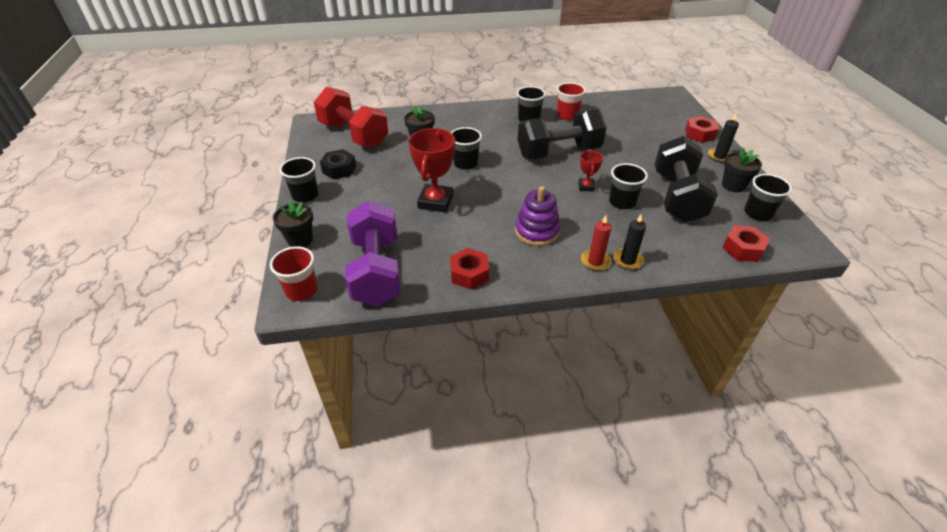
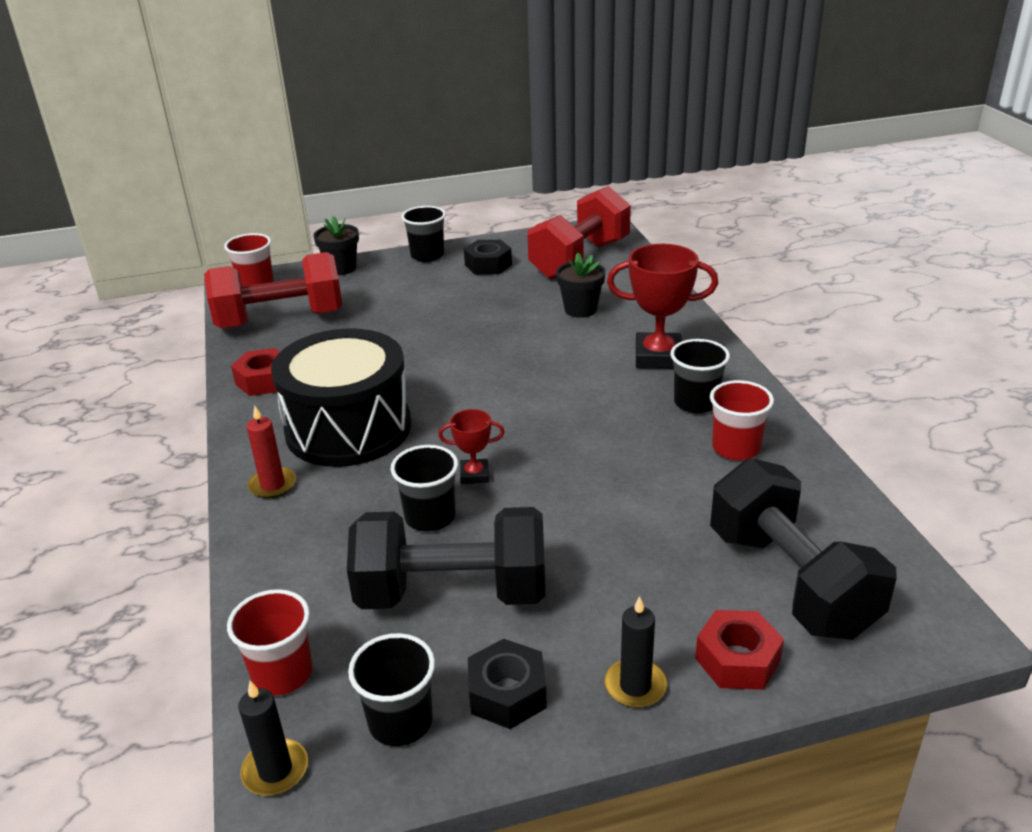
camera: 85 degrees right, 10 degrees down
purple dumbbell [345,201,401,306] -> red dumbbell [204,252,342,329]
red trophy [409,128,455,212] -> red trophy moved to [607,244,718,369]
black cup [451,127,482,170] -> none
purple stacking toy [515,186,560,246] -> black drum [271,328,411,467]
black dumbbell [518,109,607,159] -> black dumbbell moved to [710,458,897,640]
black candle [613,214,646,270] -> black candle moved to [238,681,308,796]
black flower pot [722,148,762,192] -> black nut [468,639,547,729]
red nut [722,225,770,262] -> red cup [227,589,313,696]

